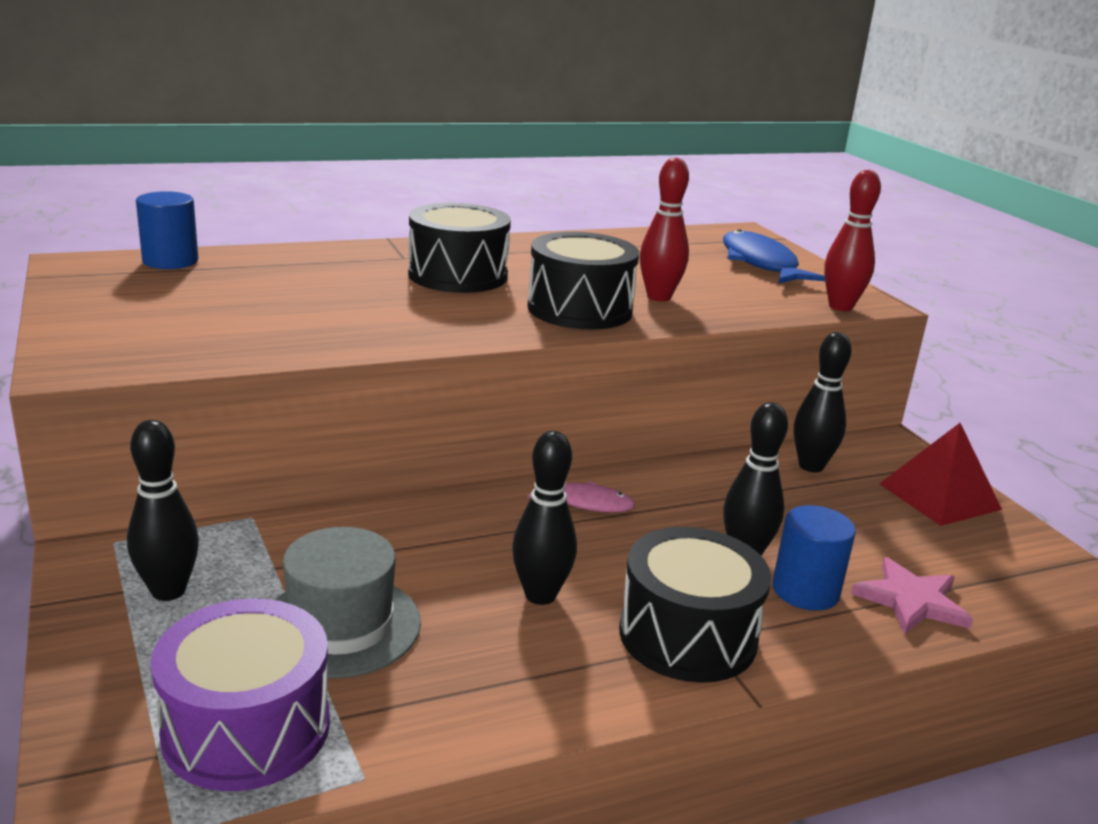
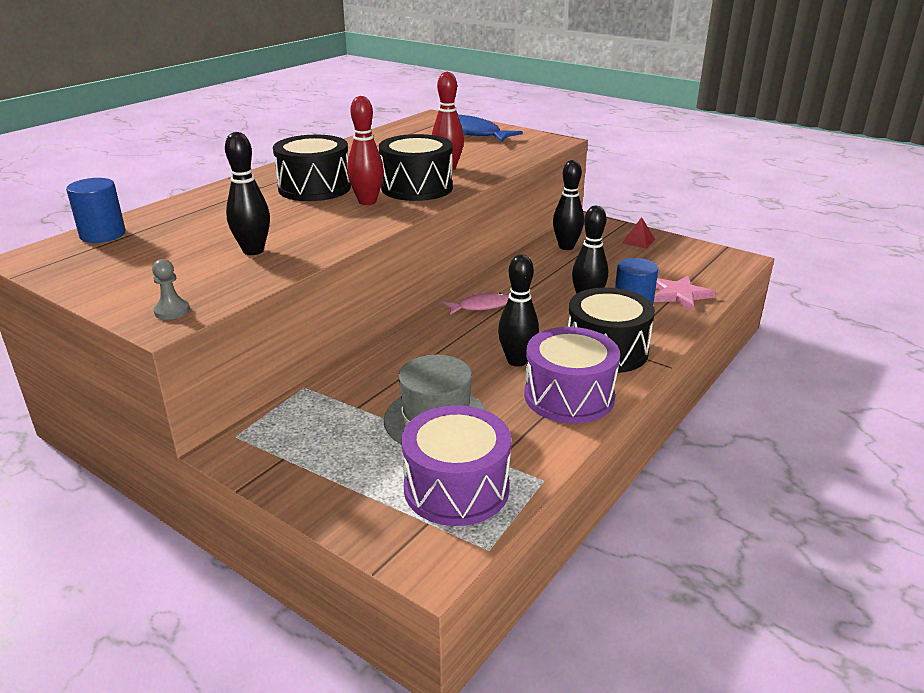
camera: 30 degrees left, 5 degrees up
black bowling pin [127,420,199,601] -> black bowling pin moved to [225,132,270,255]
red bowling pin [824,170,881,311] -> red bowling pin moved to [347,96,384,205]
red pyramid [879,423,1002,526] -> red pyramid [622,217,655,249], size x0.53
none -> grey pawn [152,259,190,320]
none -> purple drum [524,327,620,424]

